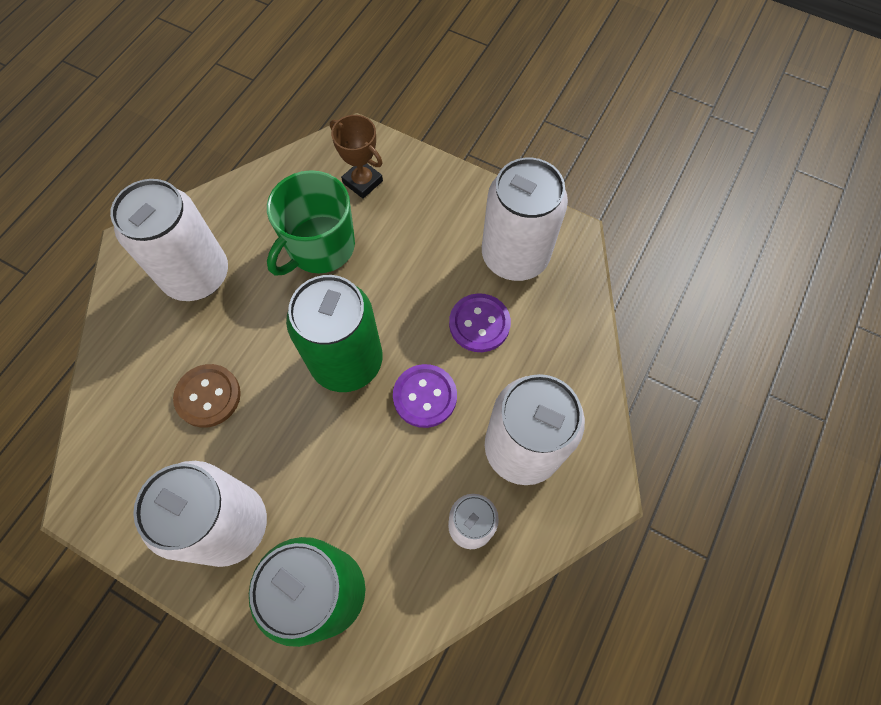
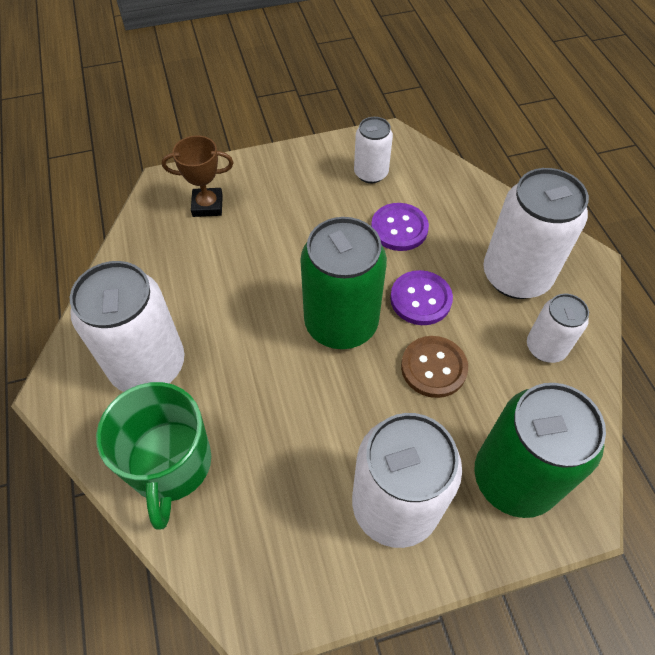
camera: 45 degrees left, 10 degrees down
brown button [173,364,241,428] -> brown button moved to [401,336,468,398]
green mug [267,170,355,276] -> green mug moved to [96,382,211,530]
white can [482,158,568,281] -> white can [354,117,393,183], size x0.55

